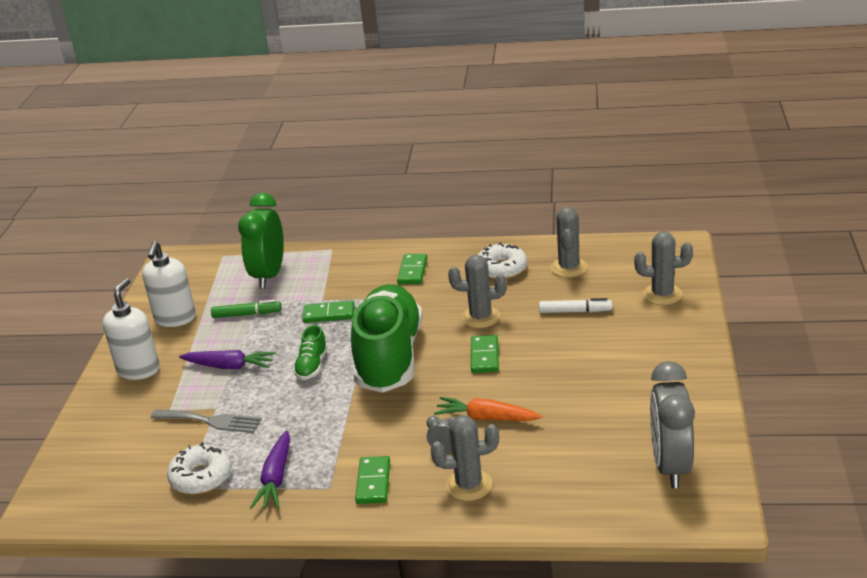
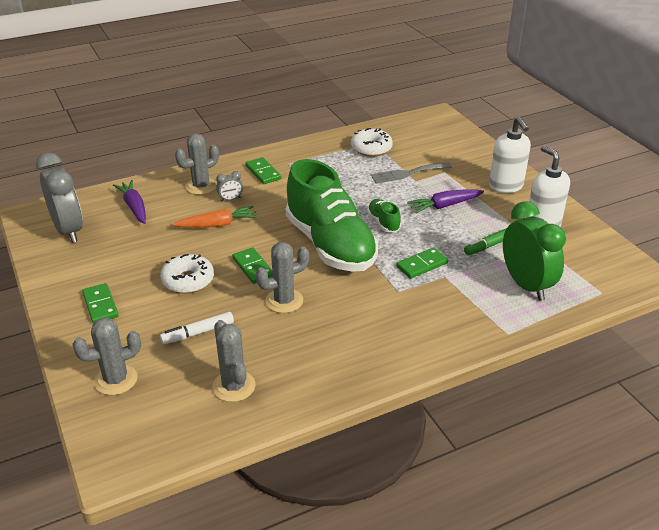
camera: 145 degrees right, 5 degrees up
purple carrot [250,431,290,509] -> purple carrot moved to [113,180,146,224]
green domino [397,254,428,284] -> green domino moved to [82,283,119,323]
white donut [478,242,527,280] -> white donut moved to [160,254,214,294]

